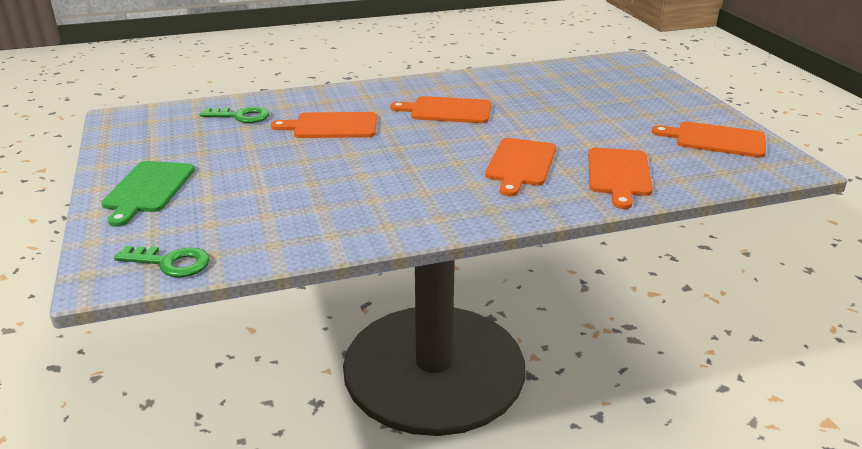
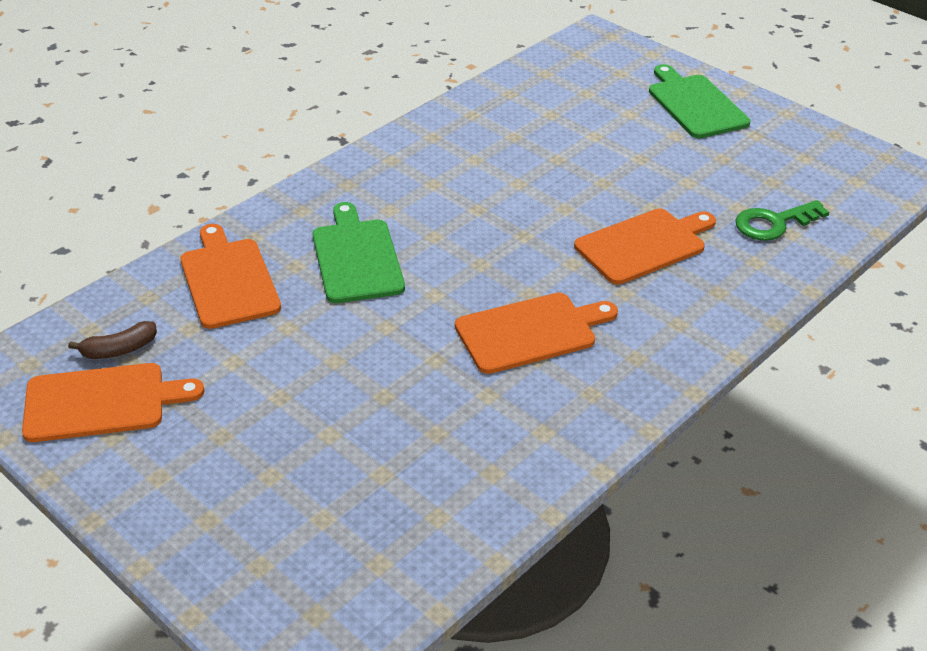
camera: 150 degrees right, 10 degrees up
green key [114,246,210,277] -> none
orange cutting board [485,138,556,196] -> green cutting board [313,202,405,303]
none -> brown banana [68,321,157,359]

